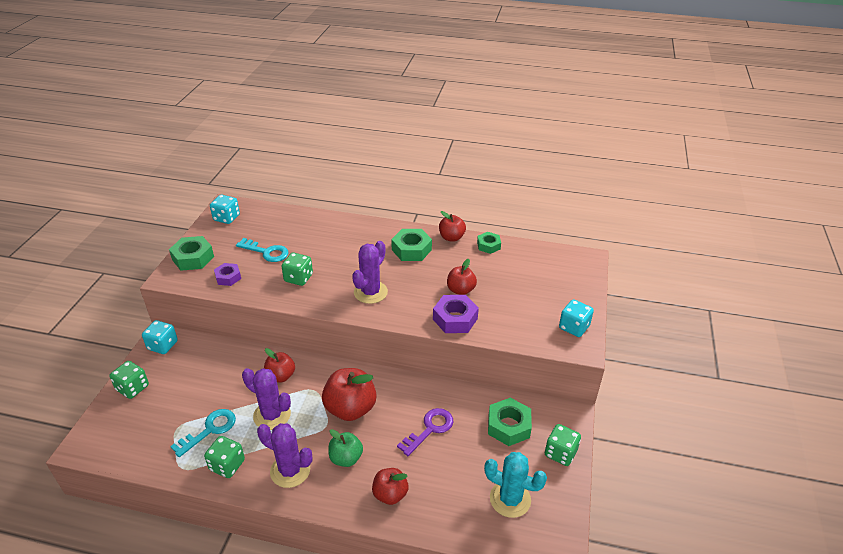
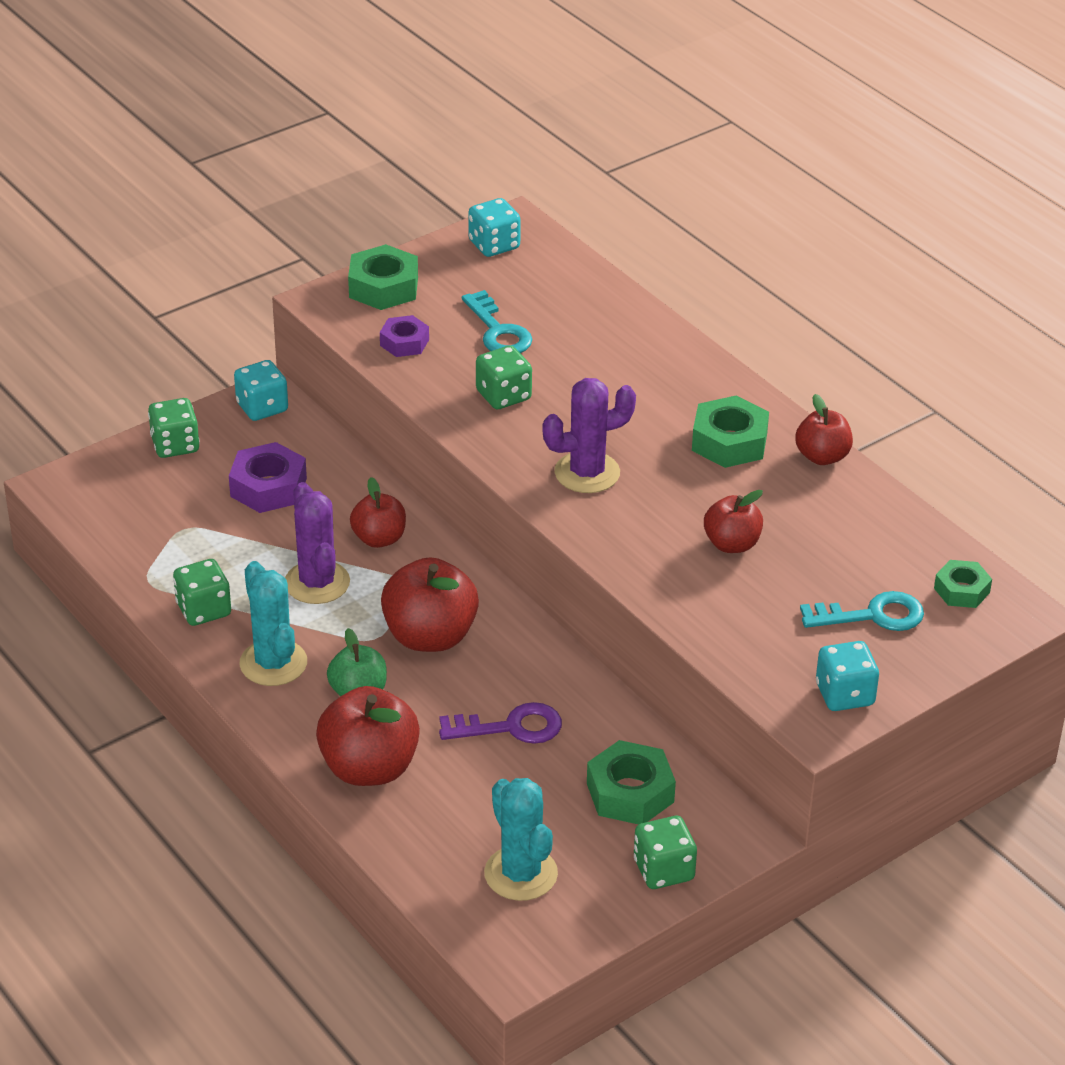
camera: 40 degrees right, 0 degrees up
turquoise key [170,409,236,457] -> turquoise key moved to [800,591,924,631]
purple cactus [257,423,313,488] -> turquoise cactus [239,561,307,686]
red apple [372,468,409,505] -> red apple [316,686,420,786], size x1.65
purple nut [433,295,479,333] -> purple nut moved to [229,442,307,513]
green nut [477,232,501,254] -> green nut moved to [934,560,992,608]

